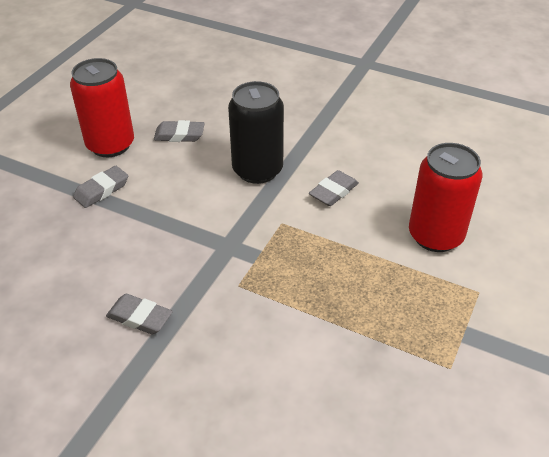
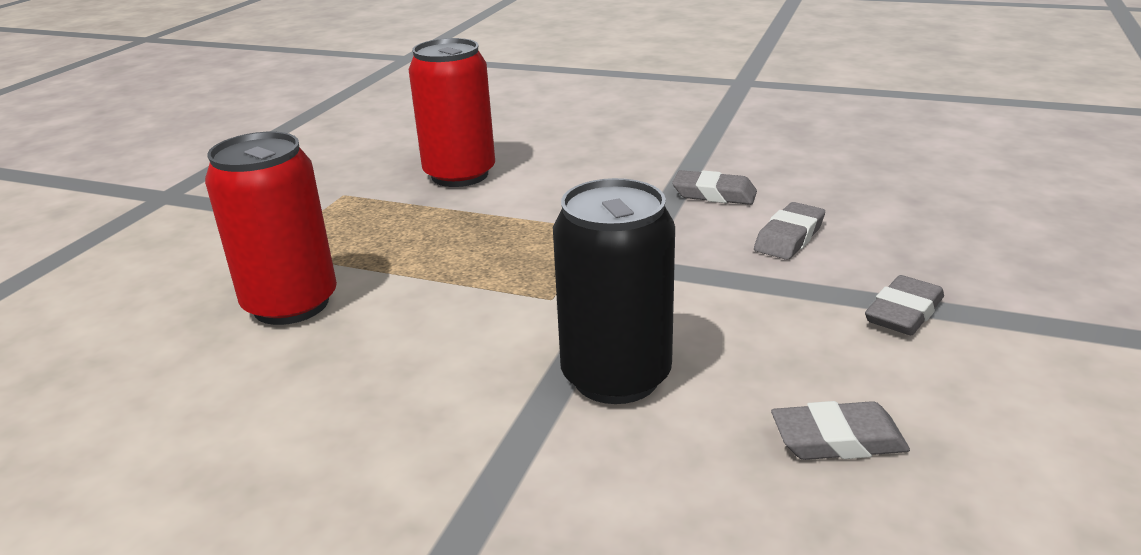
camera: 175 degrees right, 15 degrees down
red can [70,58,134,157] -> red can moved to [408,38,495,187]
grey eraser [309,170,359,206] -> grey eraser moved to [754,202,825,260]

